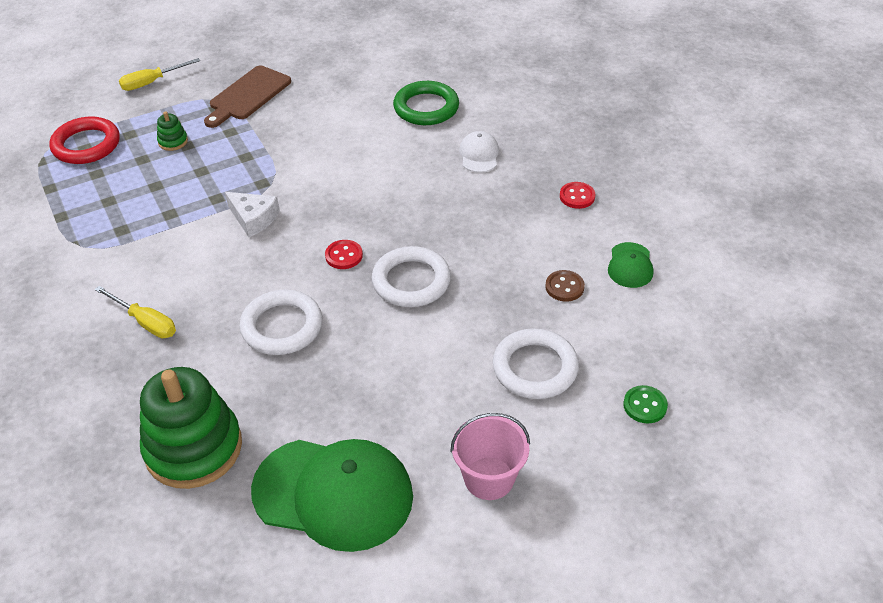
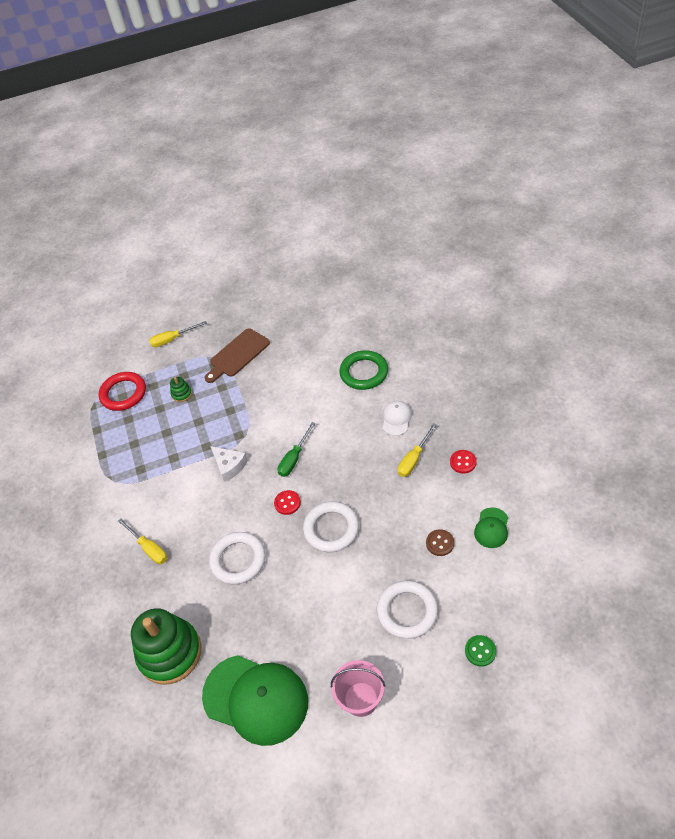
camera: 15 degrees right, 5 degrees up
none -> green screwdriver [277,422,316,477]
none -> yellow screwdriver [398,423,437,477]

